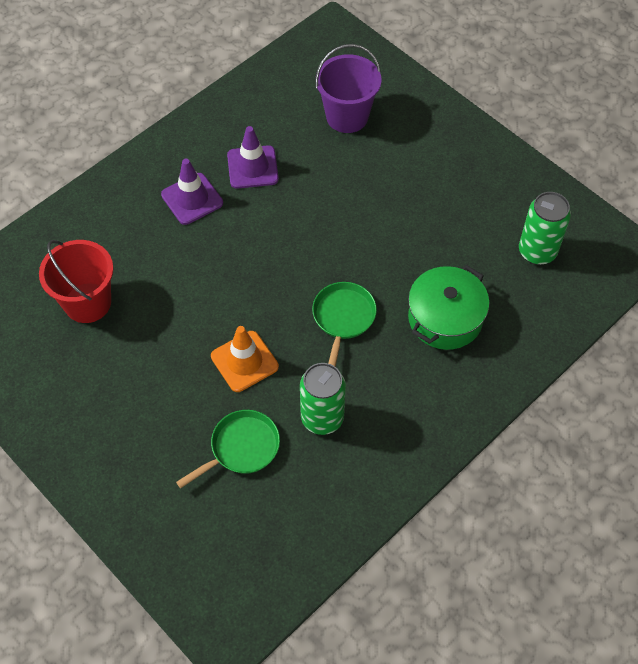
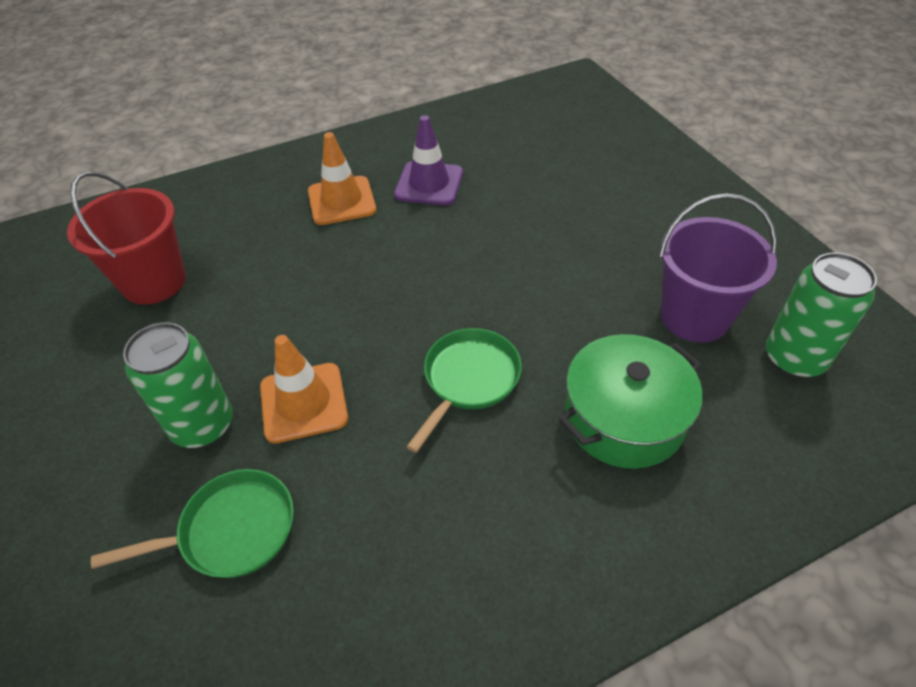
camera: 20 degrees right, 10 degrees down
purple traffic cone [161,159,223,225] -> orange traffic cone [308,132,376,225]
green can [300,363,346,435] -> green can moved to [123,322,233,448]
purple bucket [315,44,382,133] -> purple bucket moved to [659,193,777,343]

